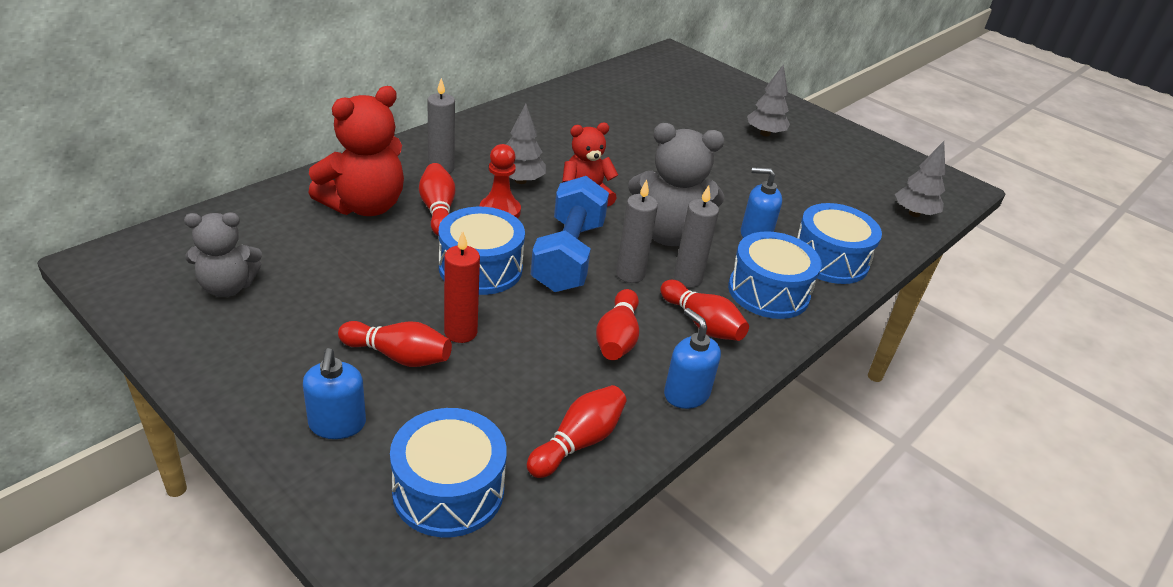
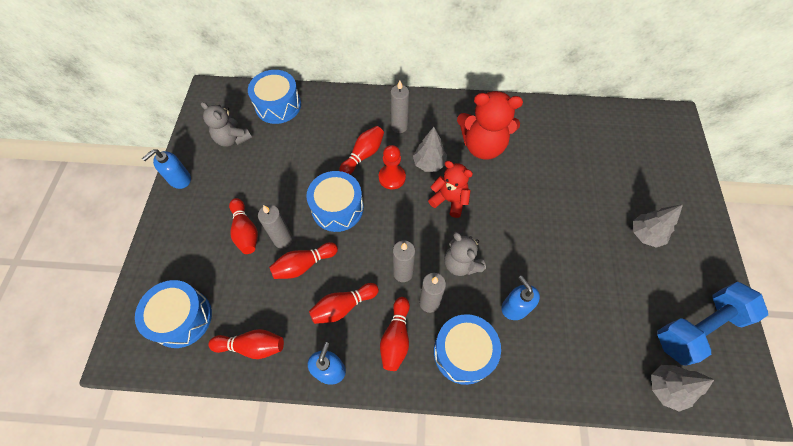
camera: 55 degrees right, 25 degrees up
blue soap dispenser [303,348,366,439] -> blue soap dispenser moved to [142,149,191,189]
red teddy bear [308,86,404,216] -> red teddy bear moved to [457,91,523,160]
red candle [444,231,480,343] -> grey candle [258,205,293,249]
blue dumbbell [531,176,609,292] -> blue dumbbell moved to [657,282,768,366]
grey teddy bear [628,123,724,246] -> grey teddy bear [444,232,486,276], size x0.64
blue drum [797,203,882,284] -> blue drum moved to [248,70,301,124]
none -> red bowling pin [269,242,338,279]

